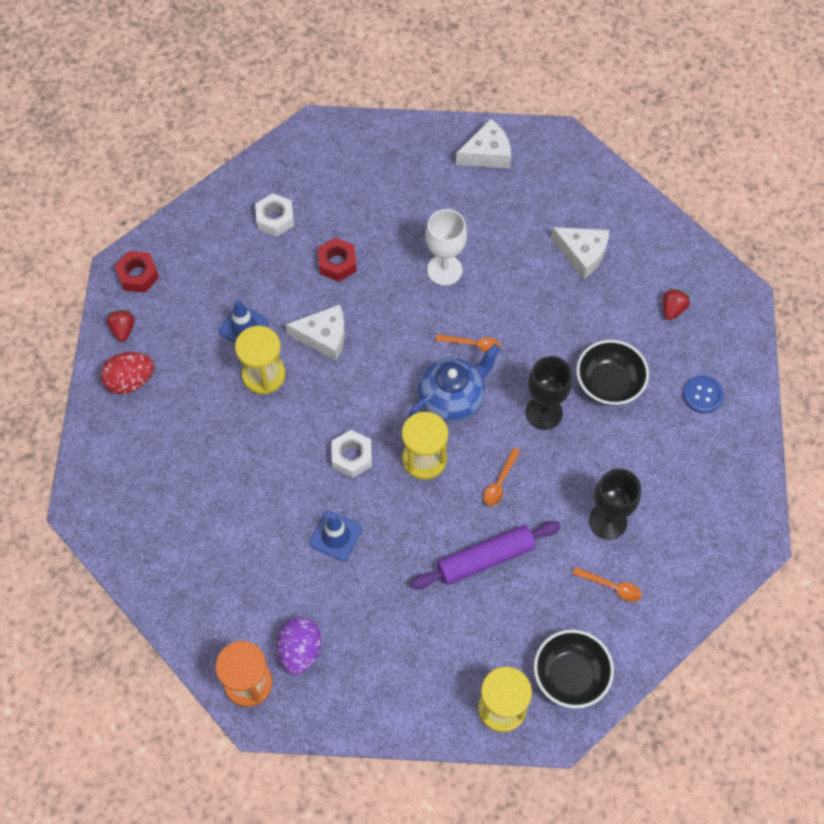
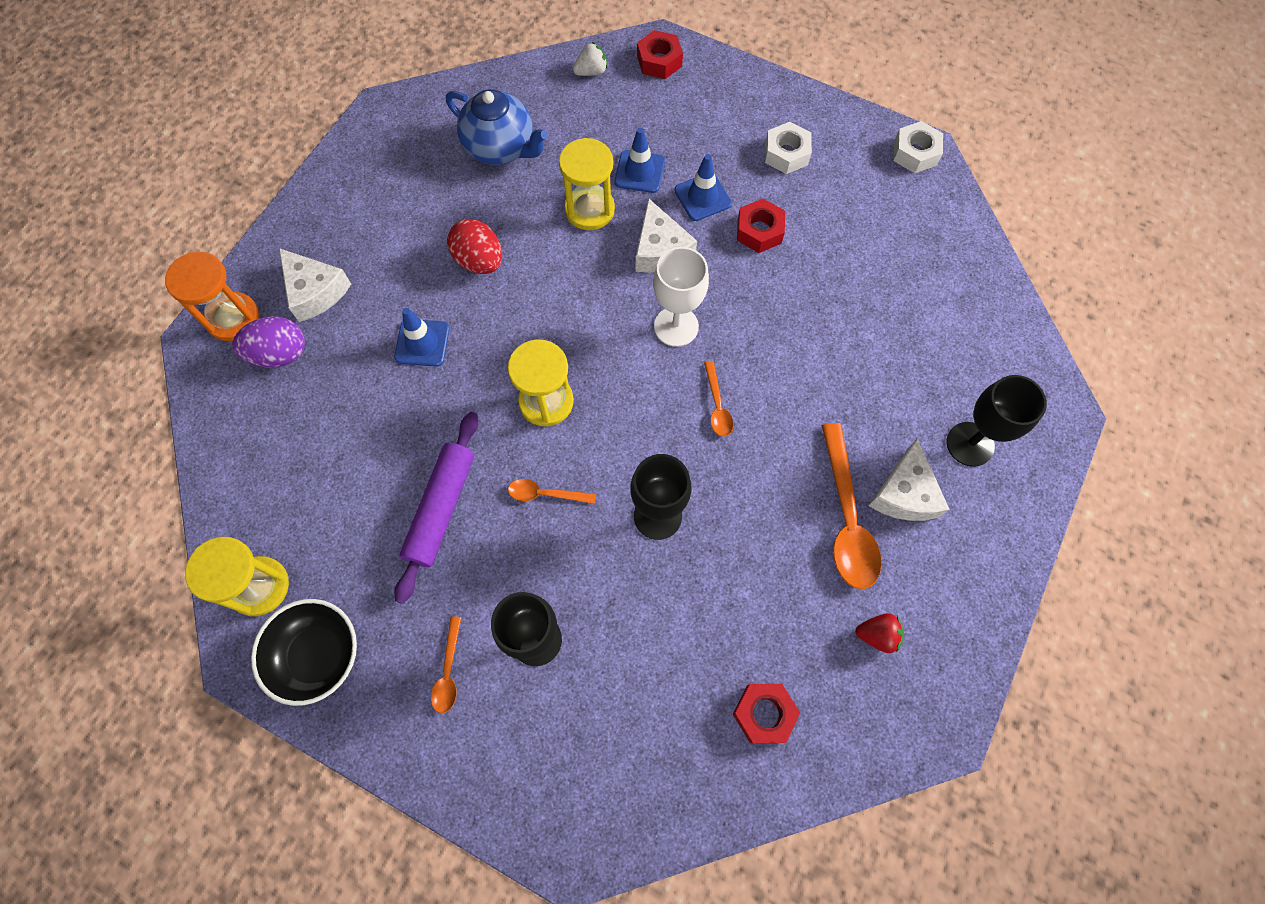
camera: 70 degrees right, 5 degrees up
red egg [101,352,154,394] -> red egg moved to [447,219,502,274]
red strawberry [107,310,135,342] -> white strawberry [573,42,608,76]
white nut [331,430,372,478] -> white nut moved to [893,121,943,173]
blue teapot [408,344,500,423] -> blue teapot moved to [446,89,548,165]
purple rolling pin [410,521,561,589] -> purple rolling pin turned 60 degrees clockwise [394,412,478,604]
white goblet [425,209,467,286] -> white goblet moved to [653,247,709,347]
white cheese [456,119,511,168] -> white cheese moved to [279,248,351,322]
black bowl [576,340,649,406] -> none
blue button [683,375,724,413] -> red nut [733,684,800,743]
none -> blue traffic cone [674,154,732,221]
none -> orange spoon [821,423,882,589]
none -> black goblet [947,375,1047,467]

